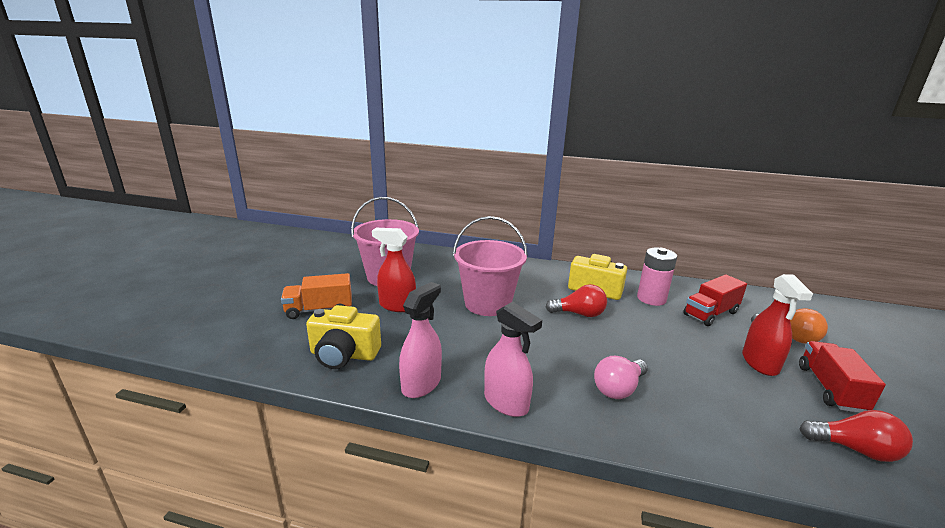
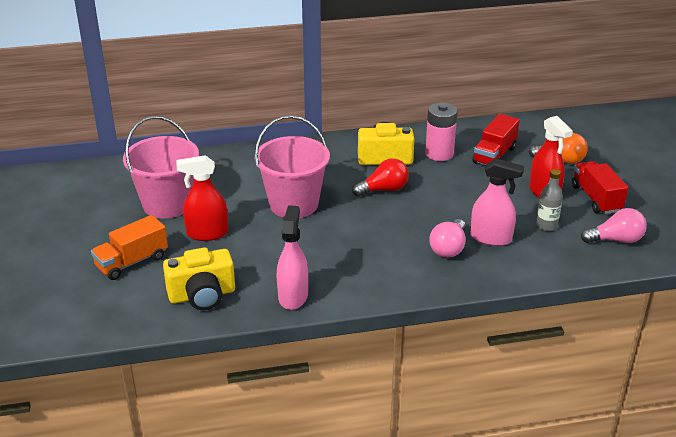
camera: 25 degrees left, 10 degrees up
pink spray bottle [484,302,542,417] -> pink spray bottle moved to [471,158,524,246]
red light bulb [799,410,913,462] -> pink light bulb [581,208,647,243]
none -> grey bottle [536,169,563,231]

